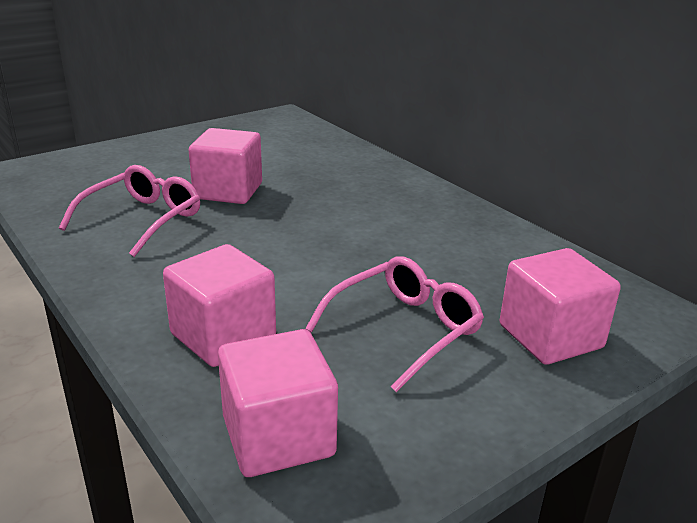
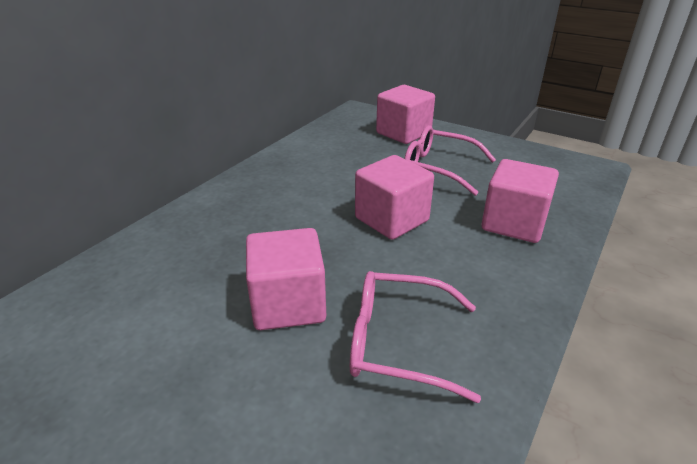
camera: 110 degrees left, 5 degrees up
pink cube [218,329,338,477] -> pink cube moved to [355,155,434,240]

